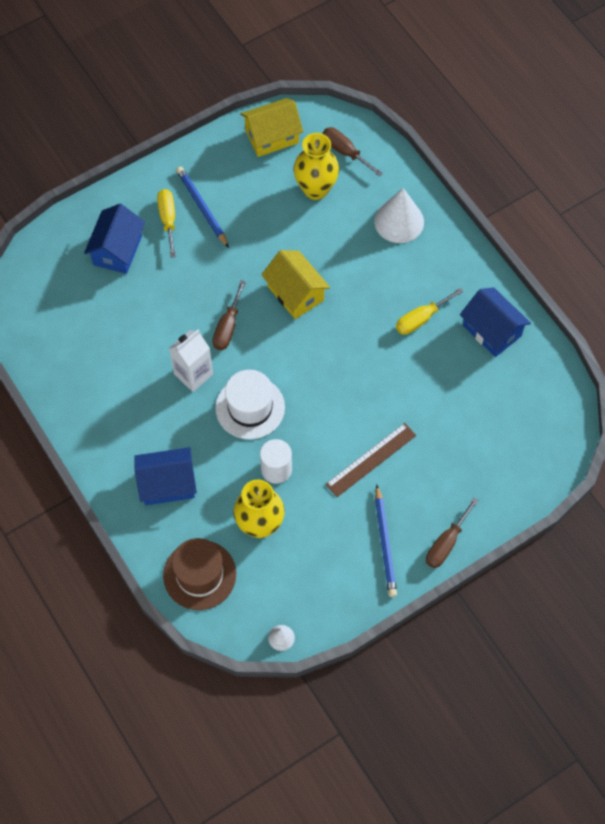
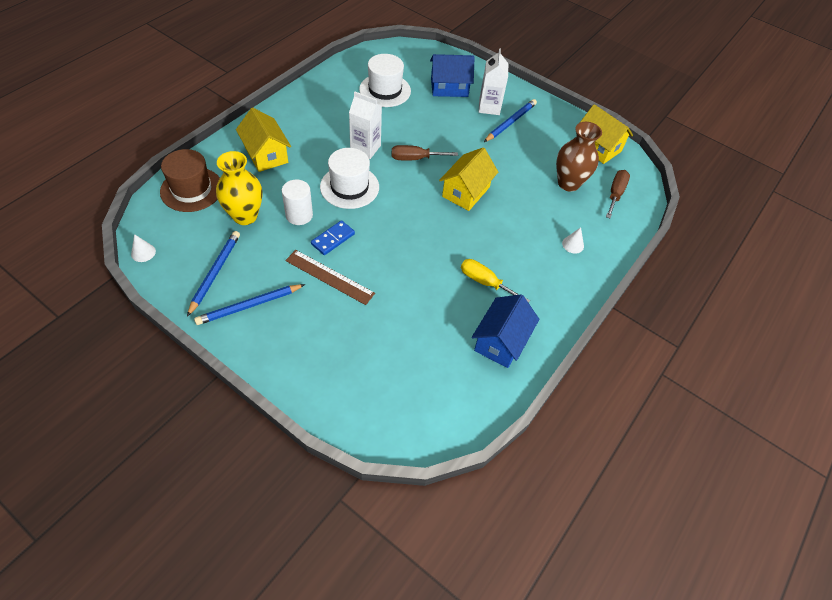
camera: 65 degrees right, 10 degrees down
blue house [134,447,197,505] -> yellow house [236,108,291,172]
yellow screwdriver [157,189,176,258] -> white carton [479,48,508,115]
yellow vase [293,133,339,200] -> brown vase [556,122,602,192]
white cone [374,188,424,243] -> white cone [562,227,584,254], size x0.47
brown screwdriver [426,498,479,568] -> none
none -> blue pencil [187,231,240,317]
none -> blue domino [311,220,355,255]
none -> white hat [359,54,411,107]

